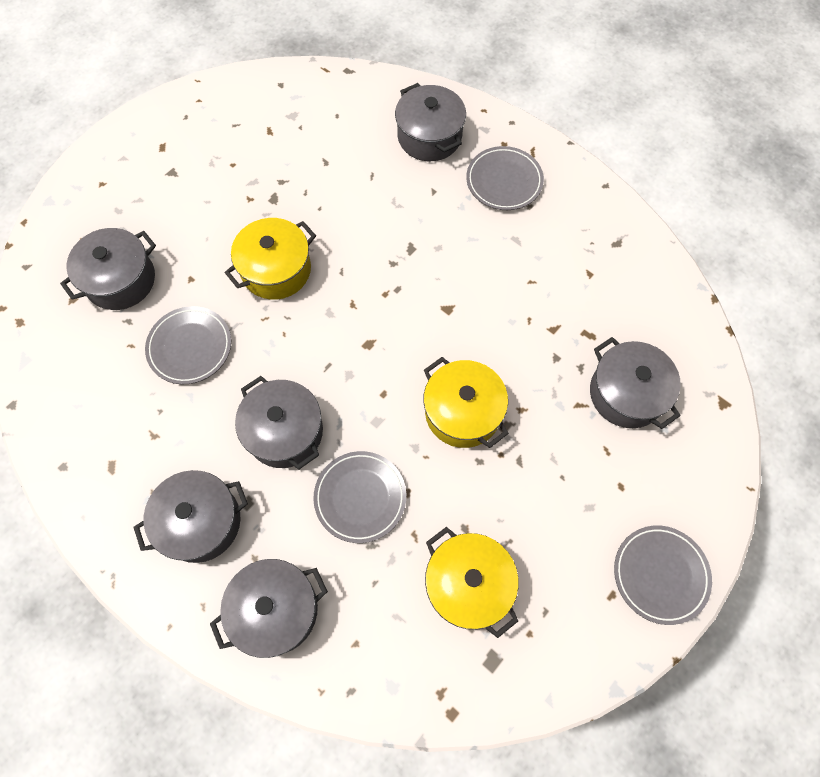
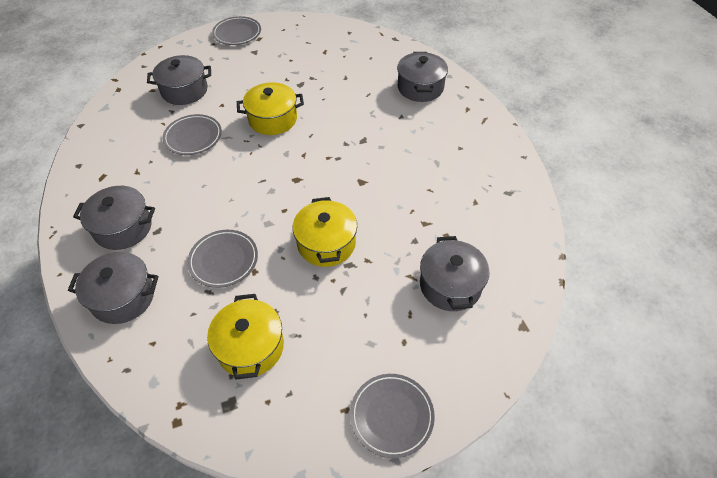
camera: 30 degrees right, 15 degrees down
grey pot [235,376,323,470] -> none
grey plate [466,146,544,210] -> grey plate moved to [212,16,261,45]

